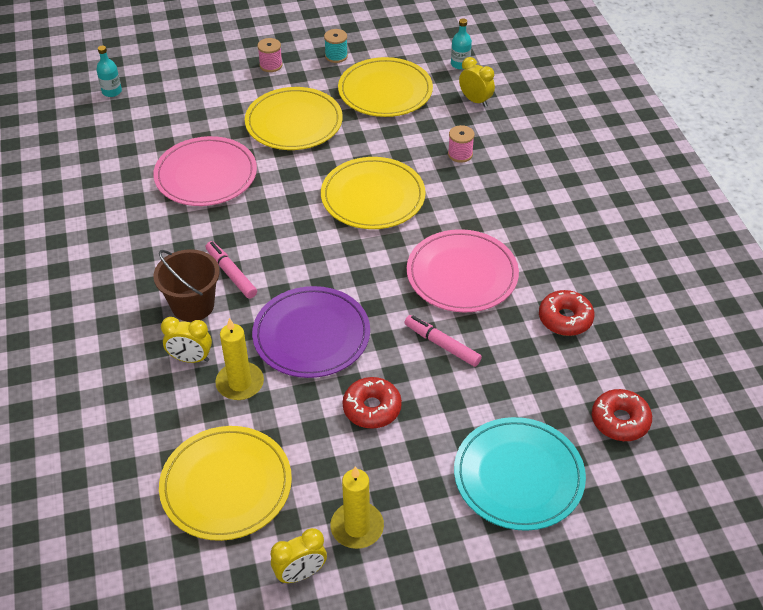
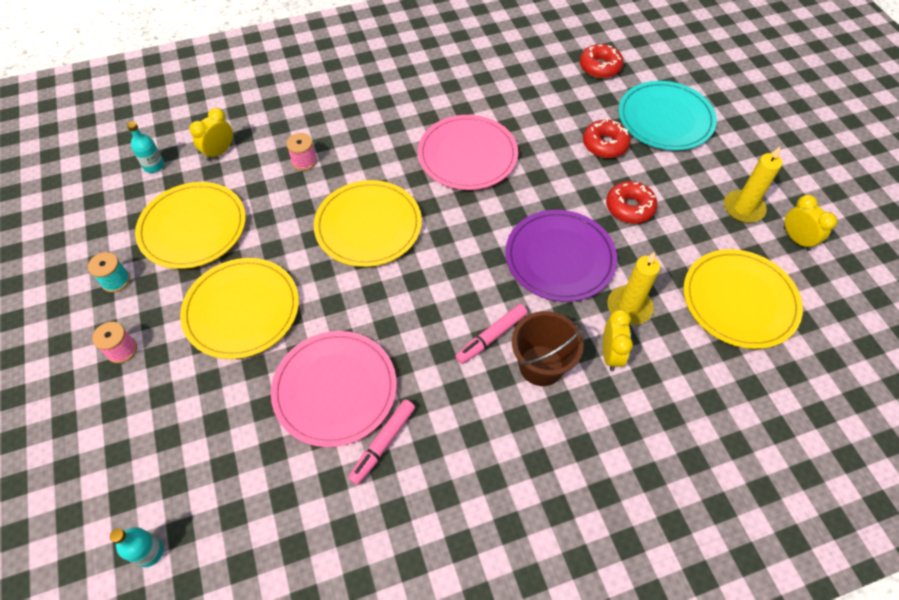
camera: 95 degrees left, 10 degrees up
pink marker [404,315,482,367] -> pink marker moved to [348,400,415,485]
red donut [539,290,594,336] -> red donut moved to [583,118,631,158]

